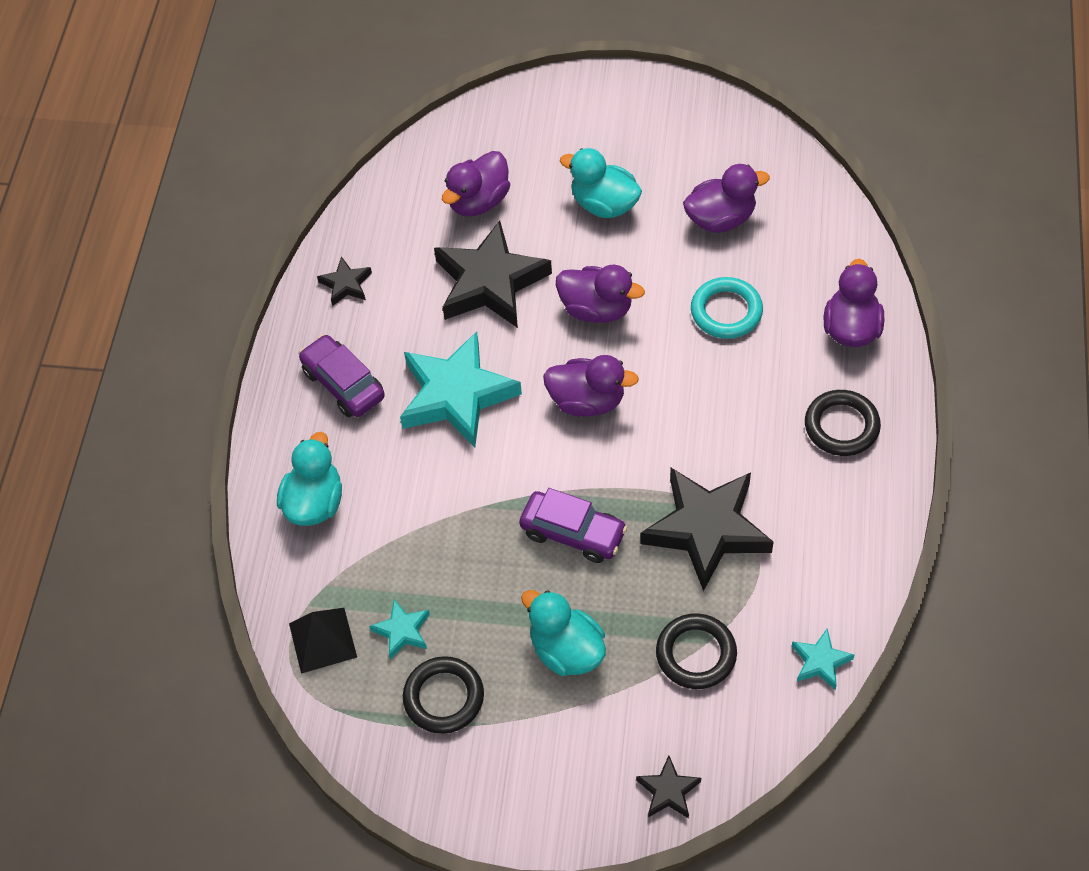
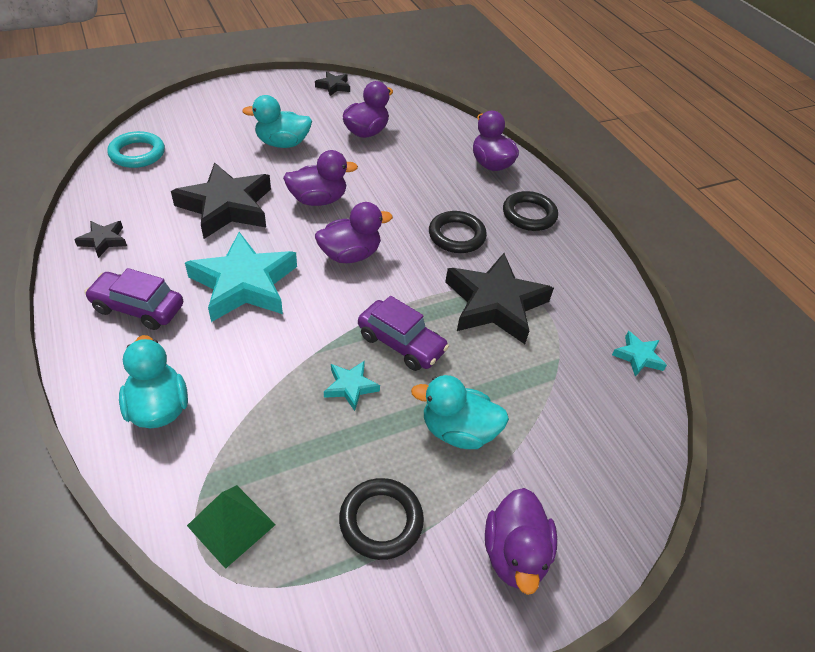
camera: 40 degrees left, 10 degrees down
black pyramid [289,608,357,674] -> green pyramid [187,485,276,569]
turquoise star [369,599,430,659] -> turquoise star moved to [324,361,380,411]
purple duck [442,151,510,216] -> purple duck moved to [485,488,557,595]
purple car [519,488,628,563] -> purple car turned 45 degrees clockwise [358,296,449,371]
black star [636,756,701,818] -> black star moved to [315,72,350,96]
black ring [656,613,737,689] -> black ring moved to [429,211,487,253]
turquoise ring [691,277,763,339] -> turquoise ring moved to [107,131,165,168]

